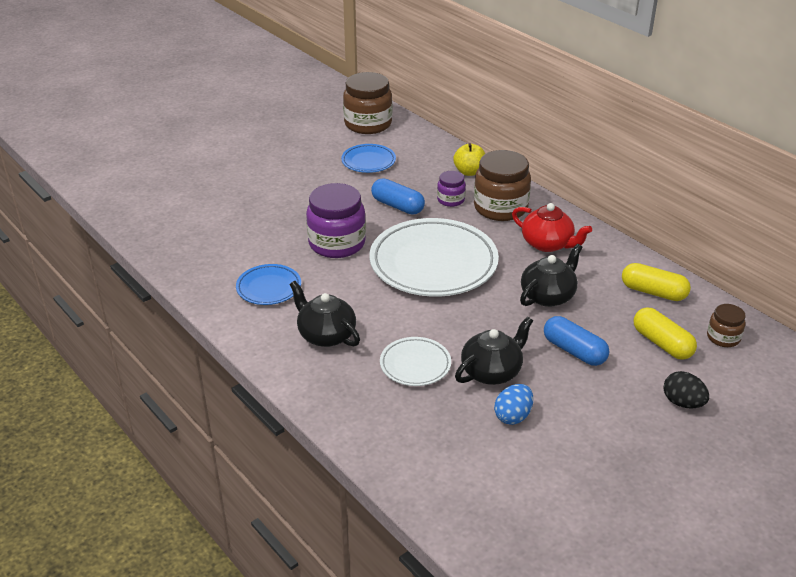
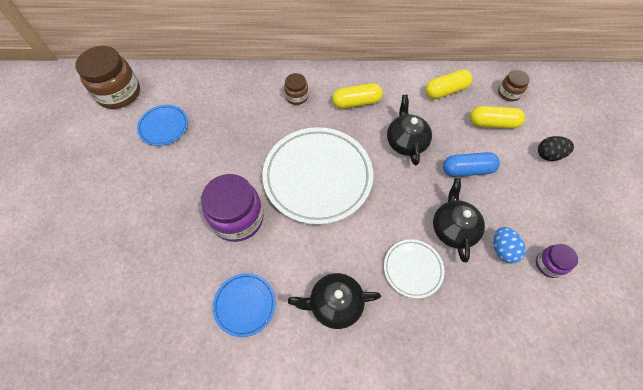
camera: 50 degrees left, 25 degrees up
blue capsule [371,178,425,214] -> none
purple jar [437,171,466,207] -> purple jar moved to [536,244,578,278]
yellow apple [453,143,485,176] -> none
brown jar [474,150,531,221] -> brown jar [284,73,308,105], size x0.52
red teapot [512,203,592,252] -> yellow capsule [332,83,383,109]

